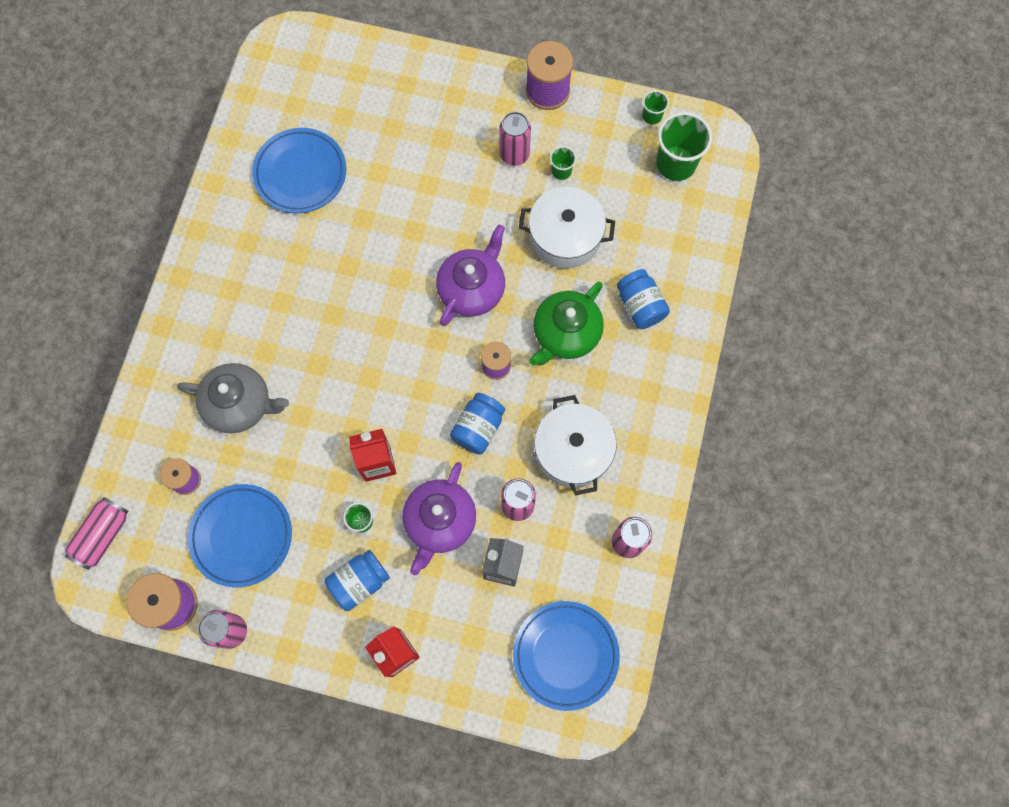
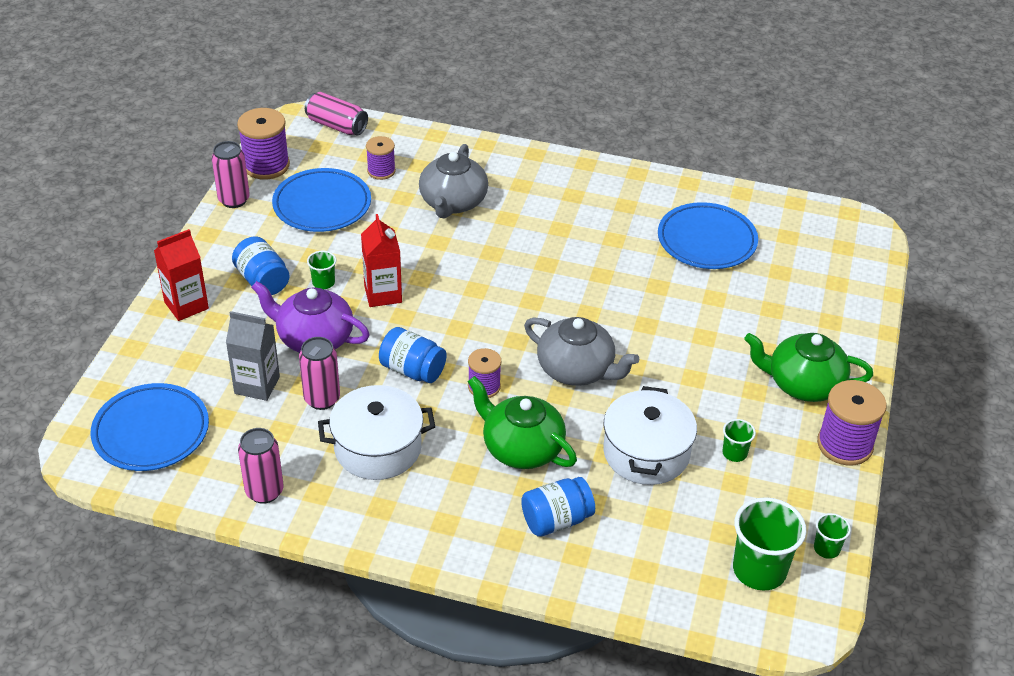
camera: 90 degrees right, 30 degrees down
purple teapot [436,224,505,326] -> grey teapot [524,317,639,386]
pink can [499,112,531,166] -> none
none -> green teapot [744,333,873,402]

